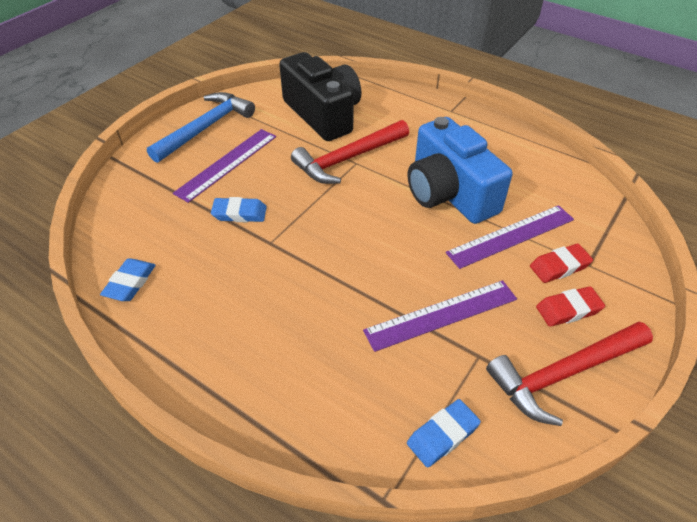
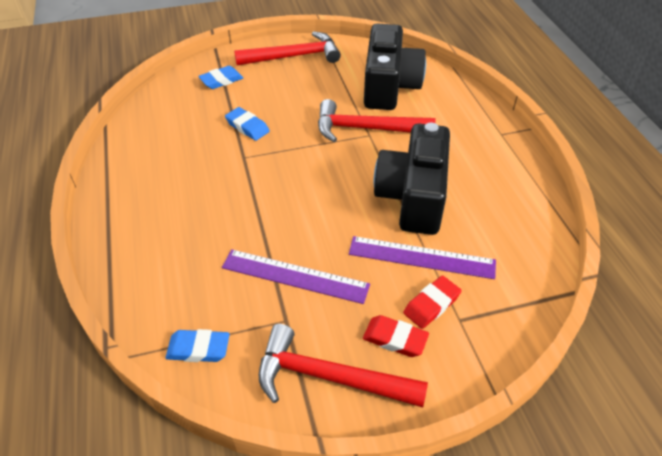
camera: 40 degrees right, 0 degrees up
blue eraser [100,258,156,301] -> blue eraser moved to [198,66,243,89]
blue hammer [147,92,255,163] -> red hammer [234,31,341,66]
purple ruler [173,129,276,203] -> none
blue camera [408,117,512,224] -> black camera [374,123,450,235]
red eraser [530,243,593,283] -> red eraser turned 60 degrees counterclockwise [403,275,461,329]

